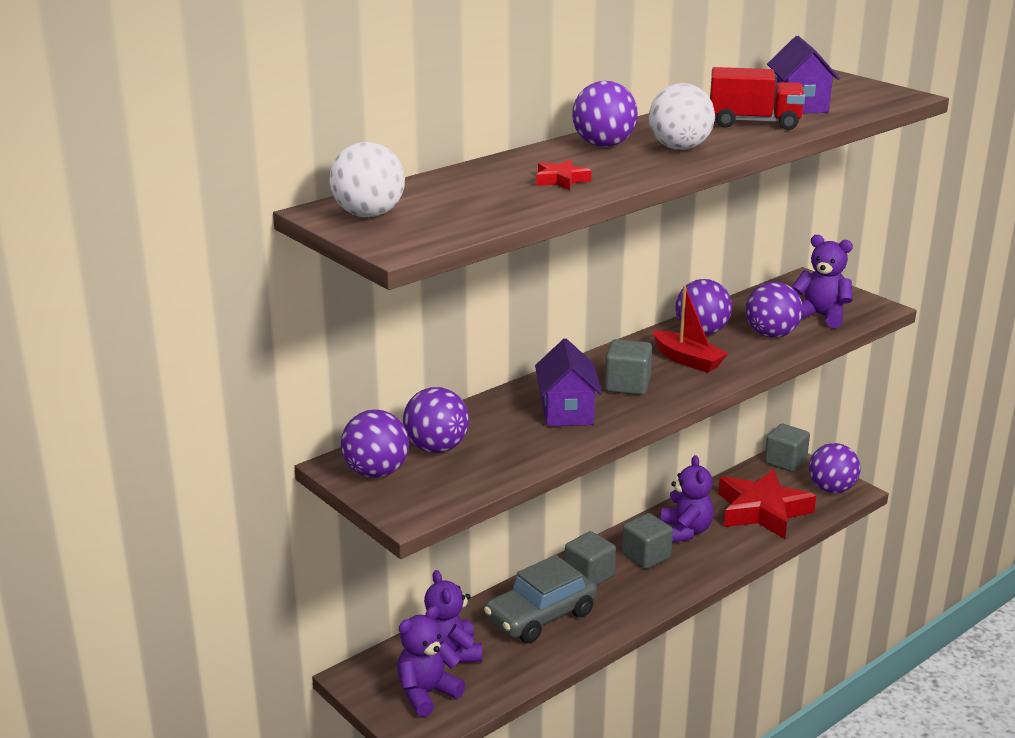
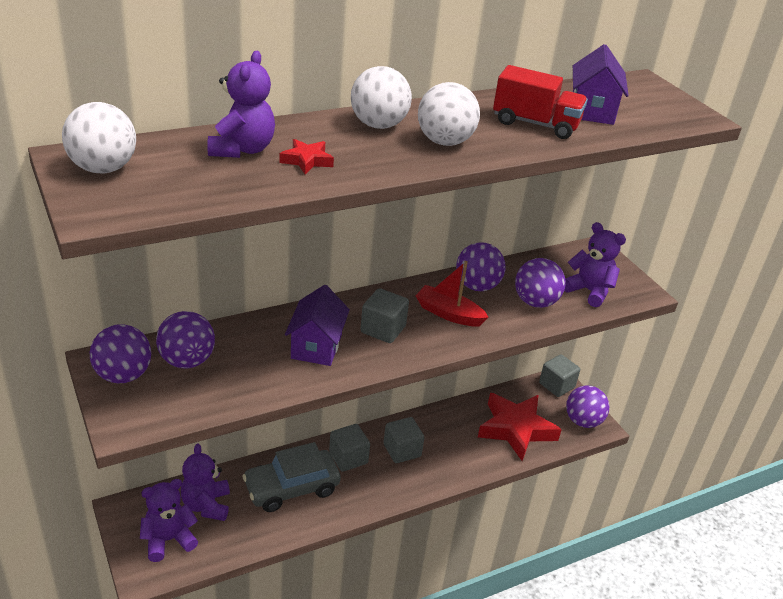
camera: 10 degrees right, 10 degrees up
purple ball [572,81,638,147] -> white ball [351,66,412,129]
red boat [652,286,728,373] -> red boat turned 150 degrees clockwise [415,261,489,326]
purple teddy bear [661,455,714,543] -> purple teddy bear moved to [207,51,275,158]

